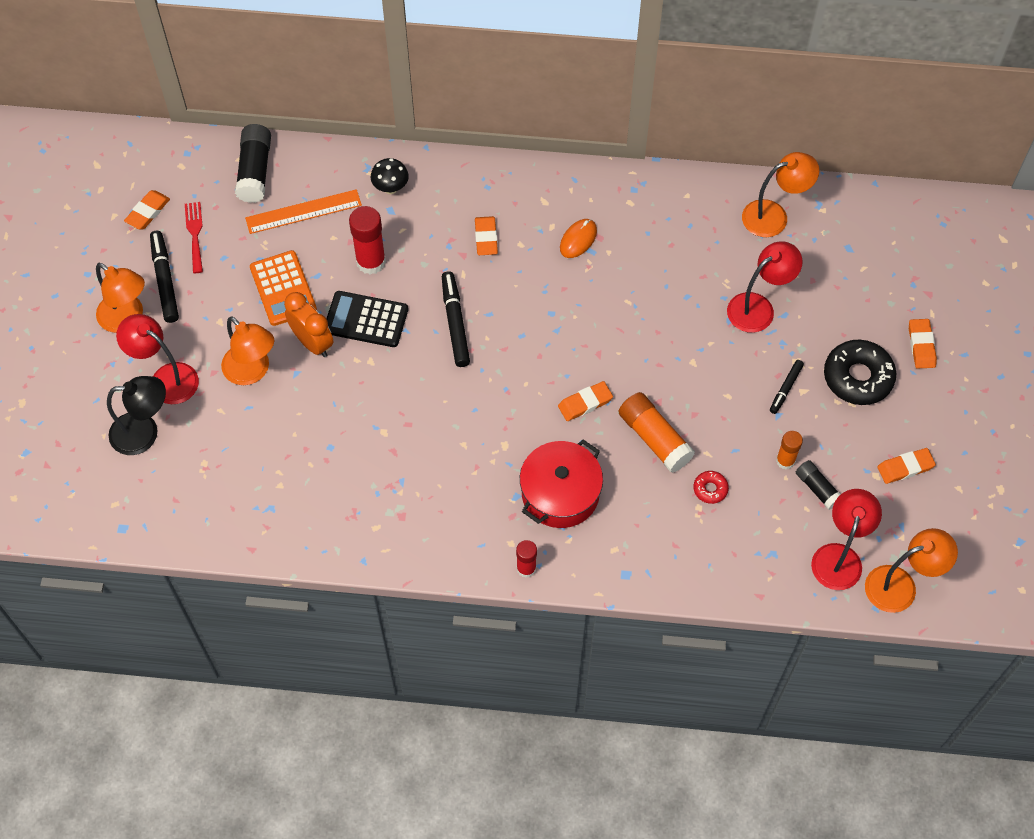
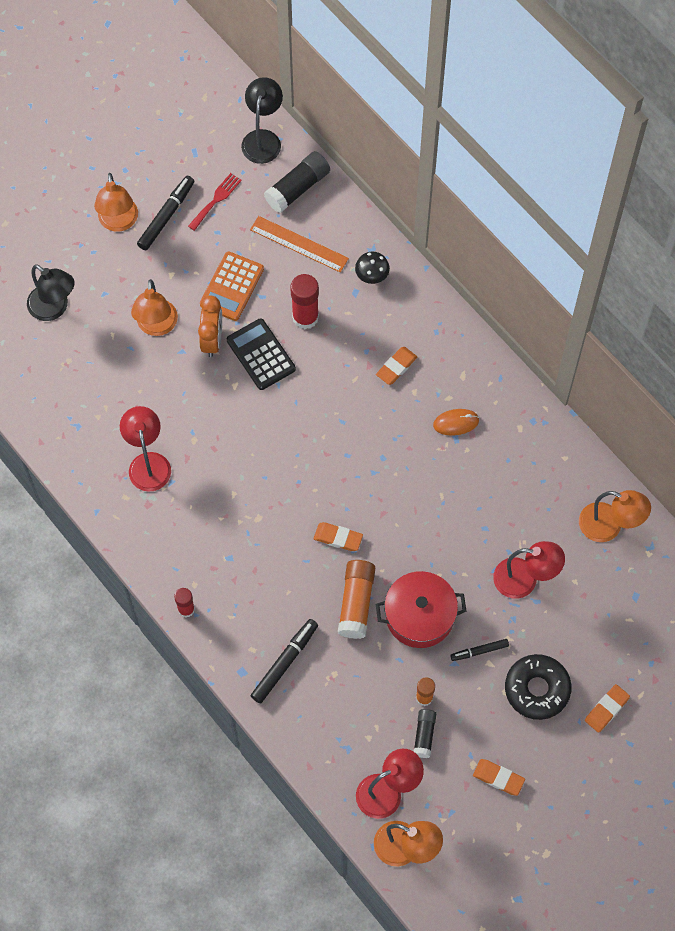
camera: 45 degrees right, 5 degrees up
red lamp [116,314,199,404] -> red lamp moved to [120,406,171,492]
orange eraser [124,190,170,229] -> none
black marker [442,271,470,367] -> black marker moved to [251,619,318,704]
red pot [520,439,603,528] -> red pot moved to [376,571,466,648]
red donut [693,471,729,504] -> none
none -> black lamp [241,77,283,164]

